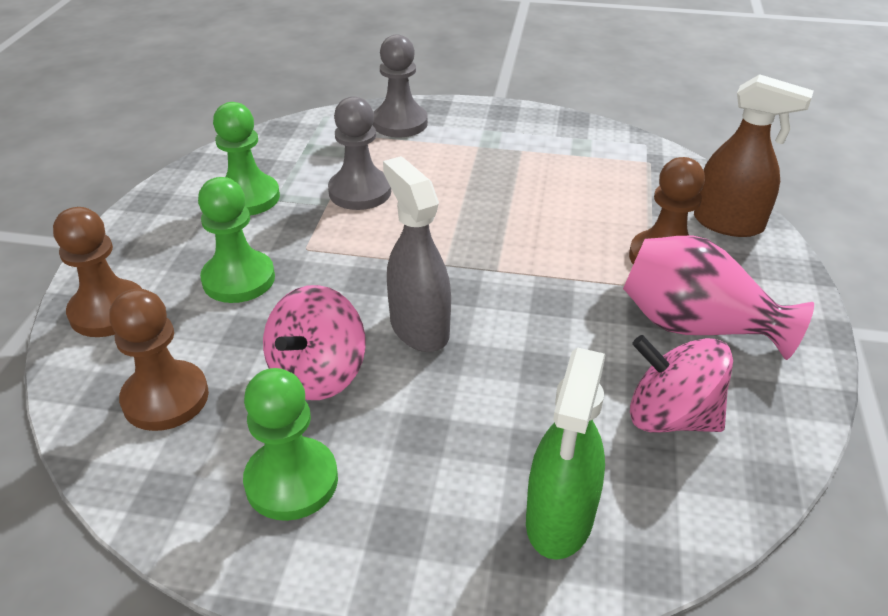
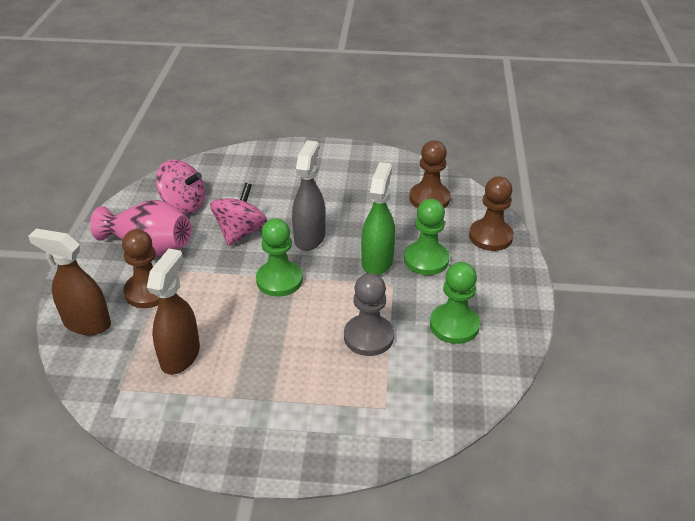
camera: 175 degrees right, 0 degrees up
green pawn [243,368,338,521] -> green pawn moved to [256,218,303,297]
pink spinning top [263,285,366,400] -> pink spinning top moved to [210,183,267,246]
grey pawn [373,34,428,137] -> none
grey spray bottle [383,156,451,352] -> grey spray bottle turned 135 degrees counterclockwise [292,140,325,251]
green spray bottle [526,348,606,560] -> green spray bottle moved to [361,162,395,275]
none -> brown spray bottle [147,249,200,375]

